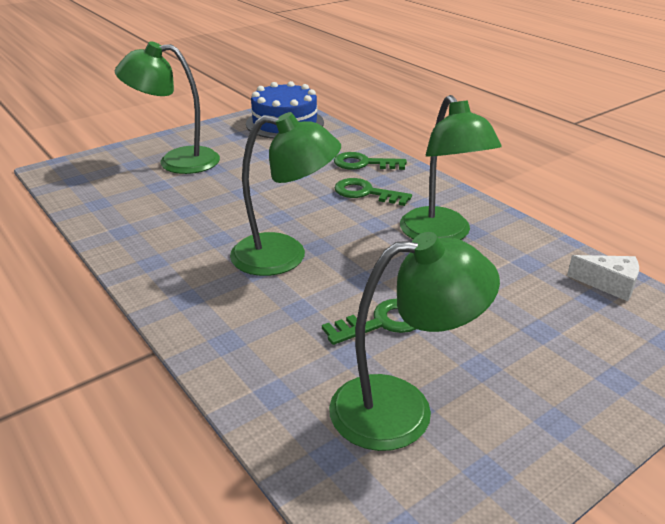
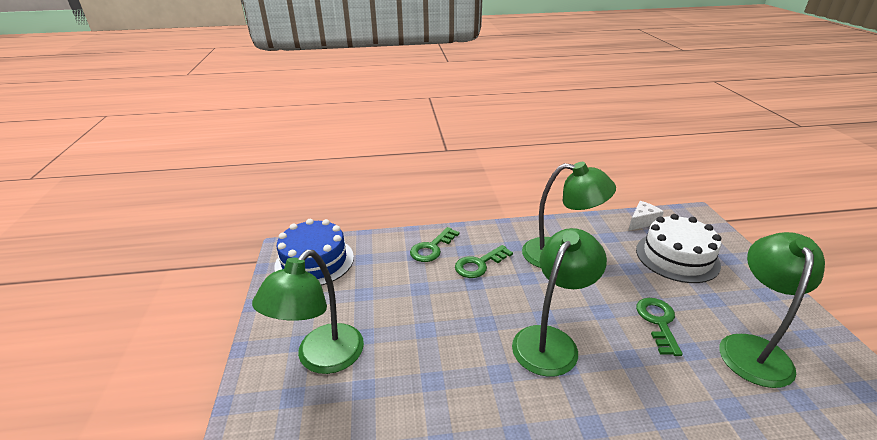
camera: 60 degrees left, 0 degrees up
none -> white cake [636,214,721,283]

